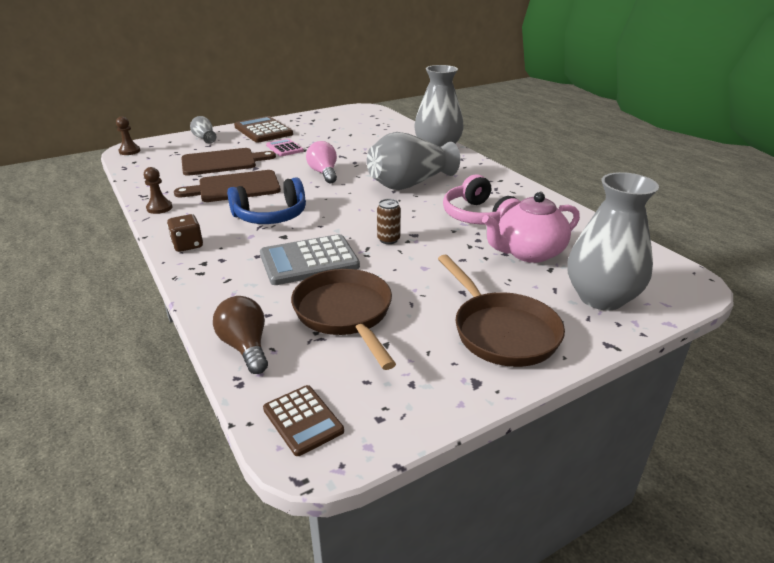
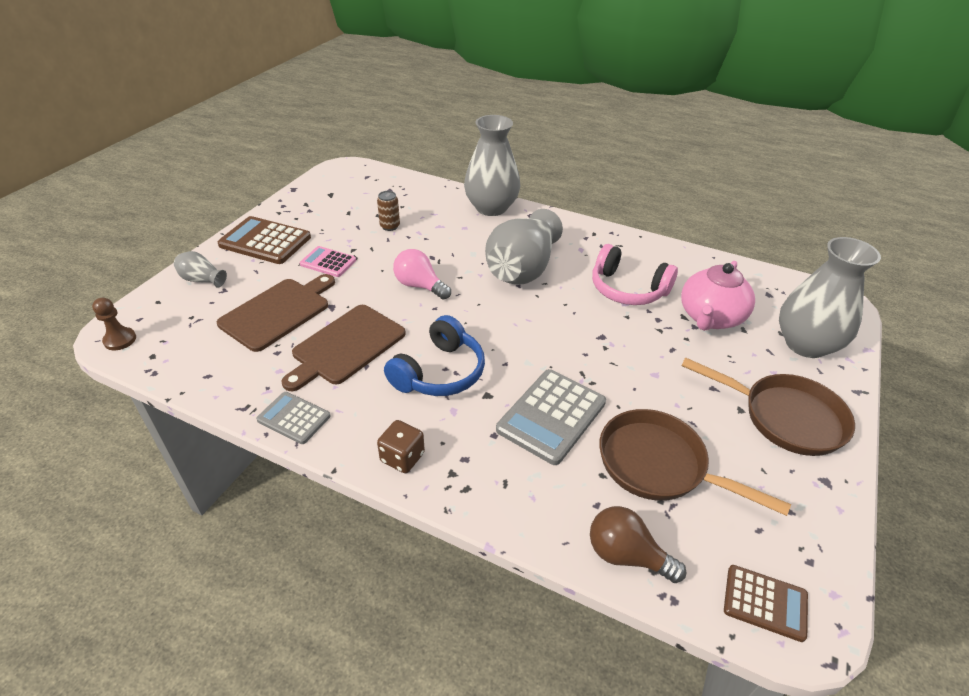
camera: 35 degrees left, 10 degrees up
brown pawn [144,167,172,214] -> grey calculator [256,392,331,444]
brown can [377,199,401,244] -> brown can moved to [377,191,400,231]

